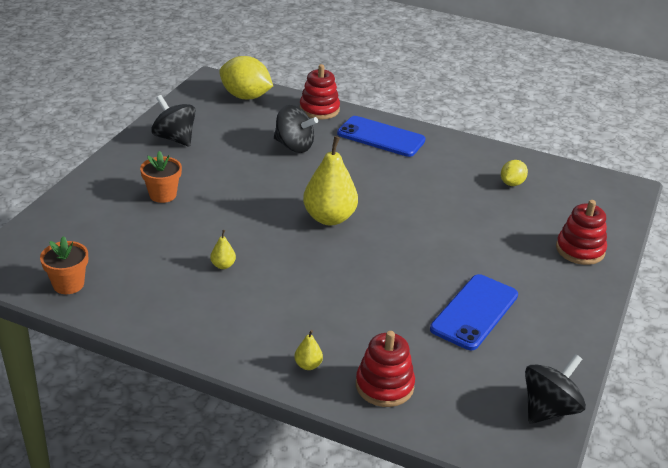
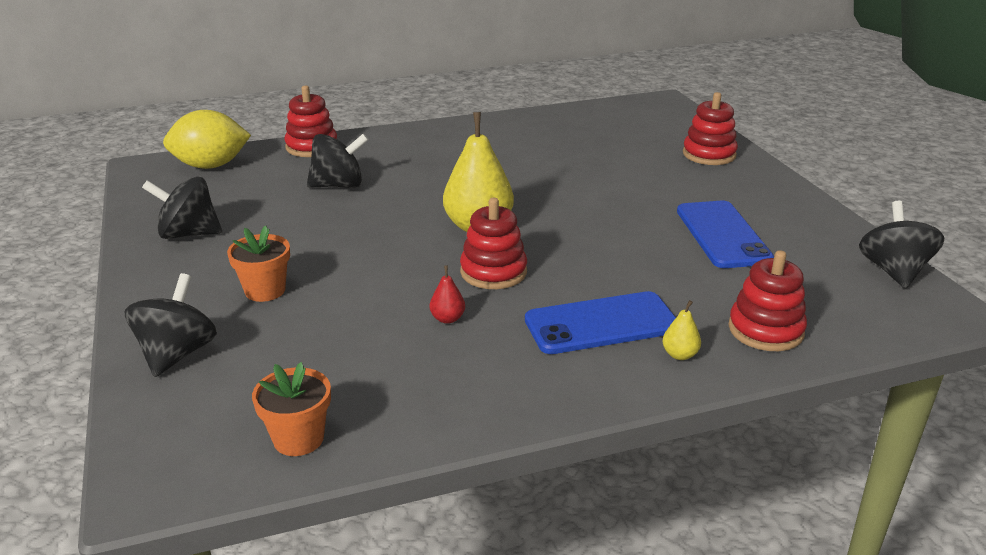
camera: 40 degrees left, 5 degrees down
yellow pear [210,230,236,269] -> red pear [430,265,465,324]
blue phone [337,116,426,157] -> blue phone moved to [525,291,676,354]
yellow lemon [501,160,528,186] -> none
none -> black spinning top [125,273,217,377]
none -> red stacking toy [460,198,527,289]

